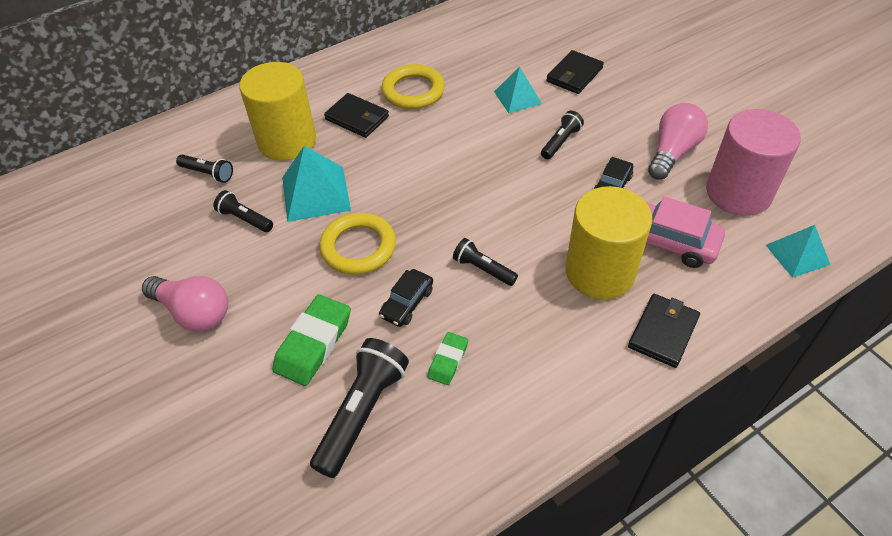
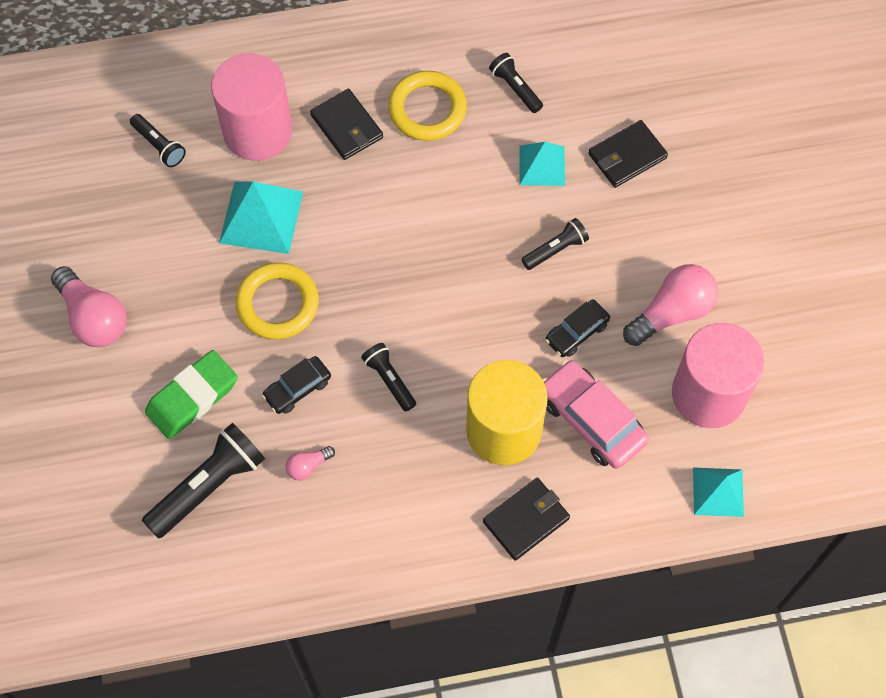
camera: 20 degrees right, 15 degrees up
black flashlight [213,190,273,232] -> black flashlight moved to [489,53,543,113]
yellow cylinder [239,62,316,161] -> pink cylinder [211,53,292,161]
green eraser [428,332,468,385] -> pink light bulb [285,446,335,481]

